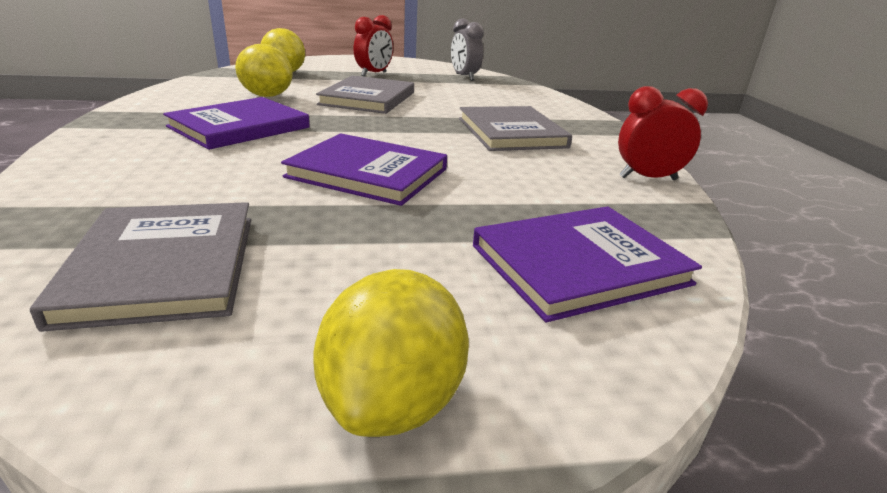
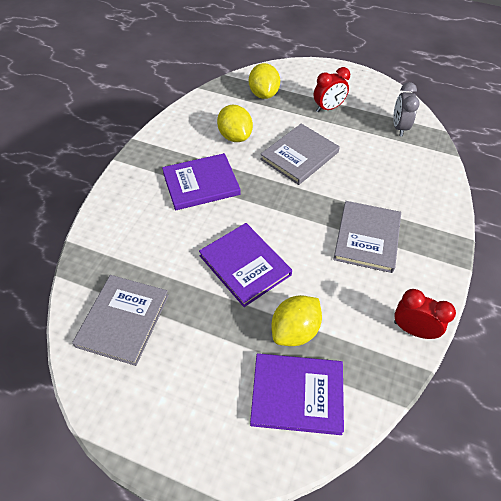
camera: 30 degrees right, 25 degrees up
yellow lemon [313,269,469,437] -> yellow lemon moved to [271,295,322,346]

